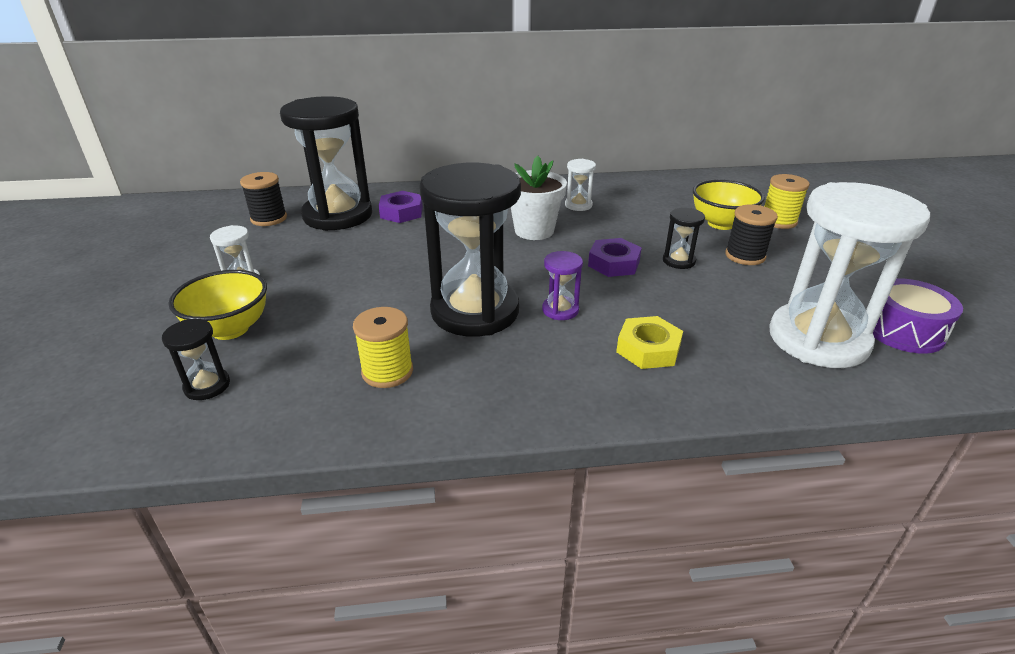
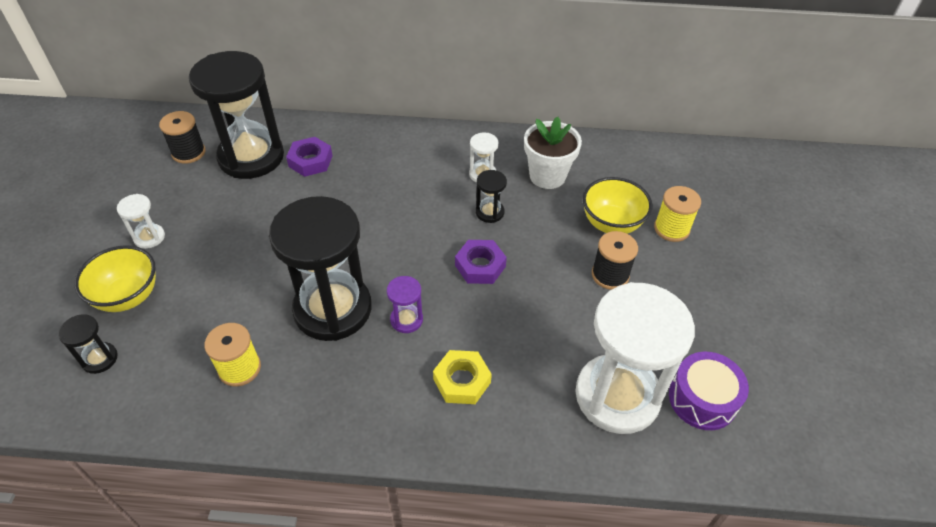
camera: 10 degrees right, 15 degrees up
white flower pot [511,156,567,240] -> white flower pot moved to [524,117,582,189]
black hourglass [663,208,705,269] -> black hourglass moved to [476,170,507,223]

